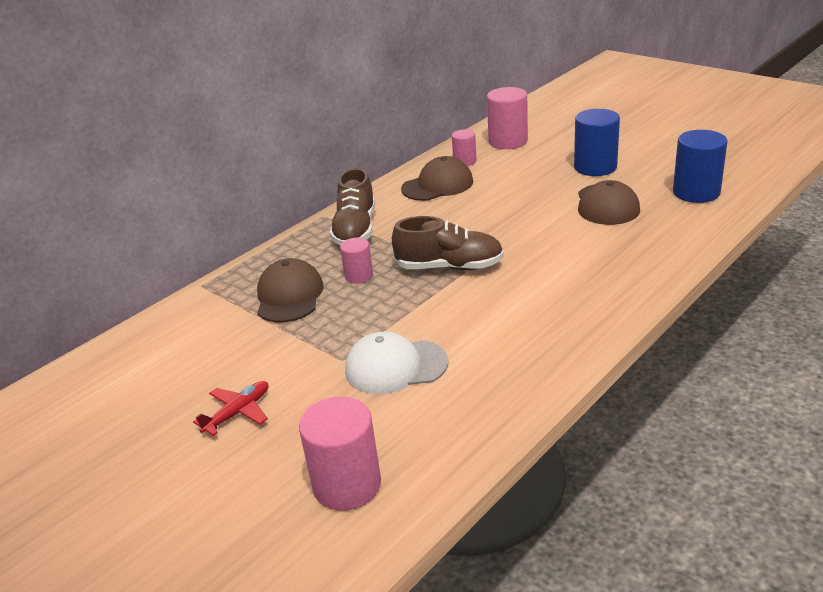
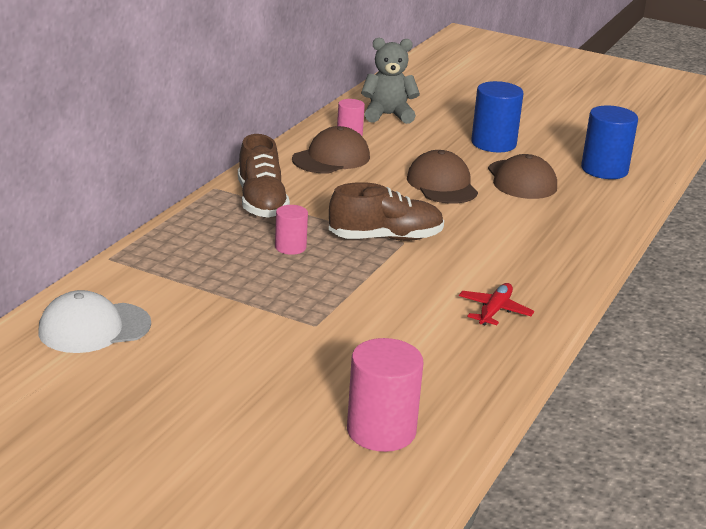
camera: 20 degrees left, 5 degrees down
red plane [193,381,268,436] -> red plane moved to [459,283,534,326]
brown cap [257,258,324,322] -> brown cap moved to [407,150,478,204]
white cap [345,331,448,394] -> white cap moved to [38,290,151,353]
pink cylinder [487,87,528,149] -> grey teddy bear [361,38,420,124]

